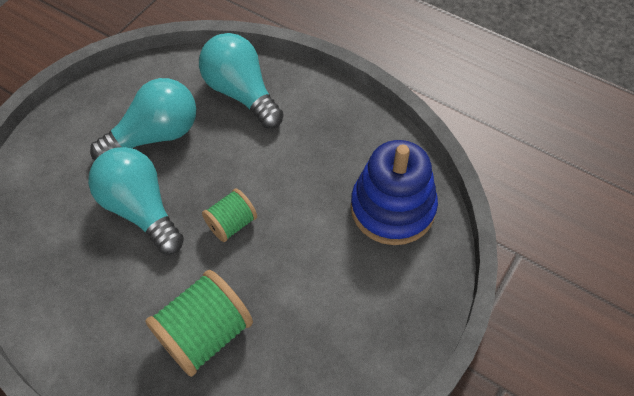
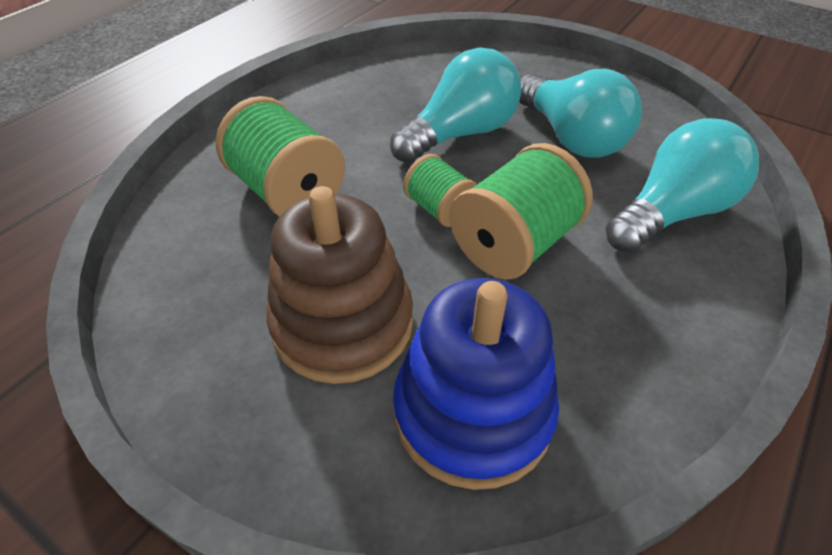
camera: 90 degrees right, 10 degrees down
none -> brown stacking toy [266,186,413,384]
none -> green spool [450,143,593,280]

